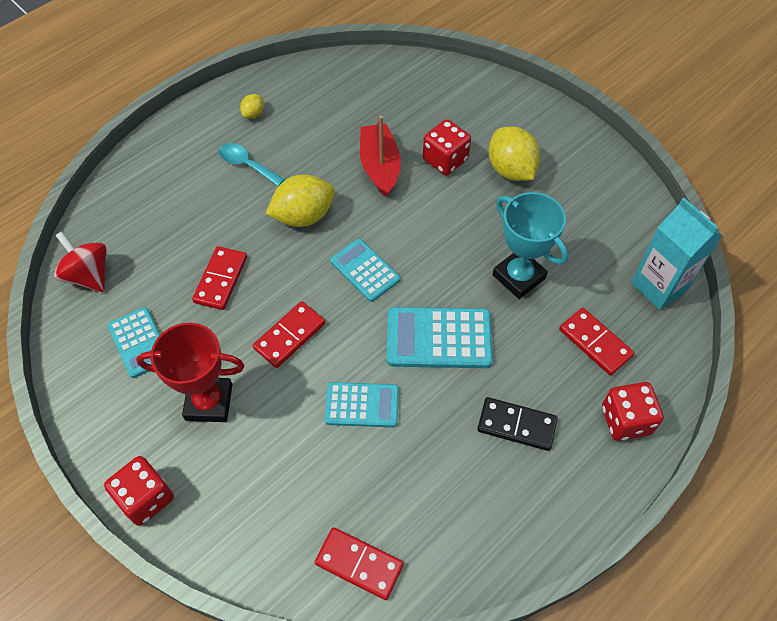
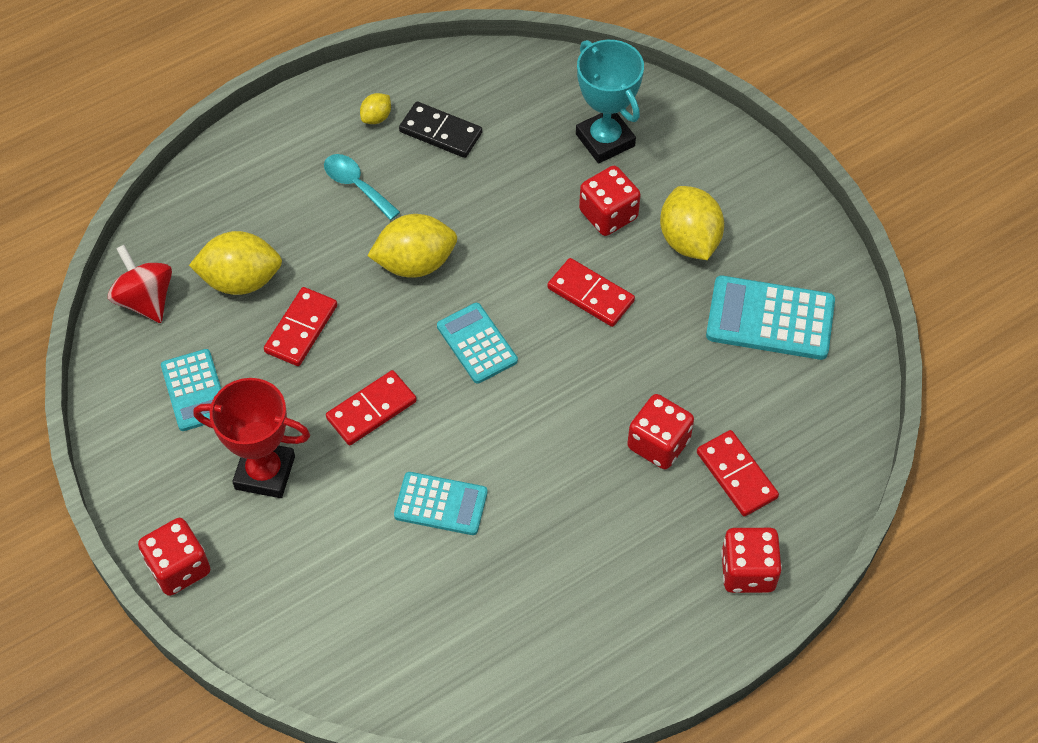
camera: 10 degrees right, 0 degrees up
red domino [315,527,404,600] -> red domino moved to [548,258,635,327]
red boat [360,116,401,197] -> none
turquoise calculator [387,307,493,368] -> turquoise calculator moved to [706,276,835,360]
black domino [477,397,558,451] -> black domino moved to [399,102,482,158]
turquoise trophy [493,192,568,299] -> turquoise trophy moved to [576,40,644,163]
turquoise carton [631,198,722,310] -> none
none -> yellow lemon [189,231,282,295]
none -> red dice [627,394,694,469]

